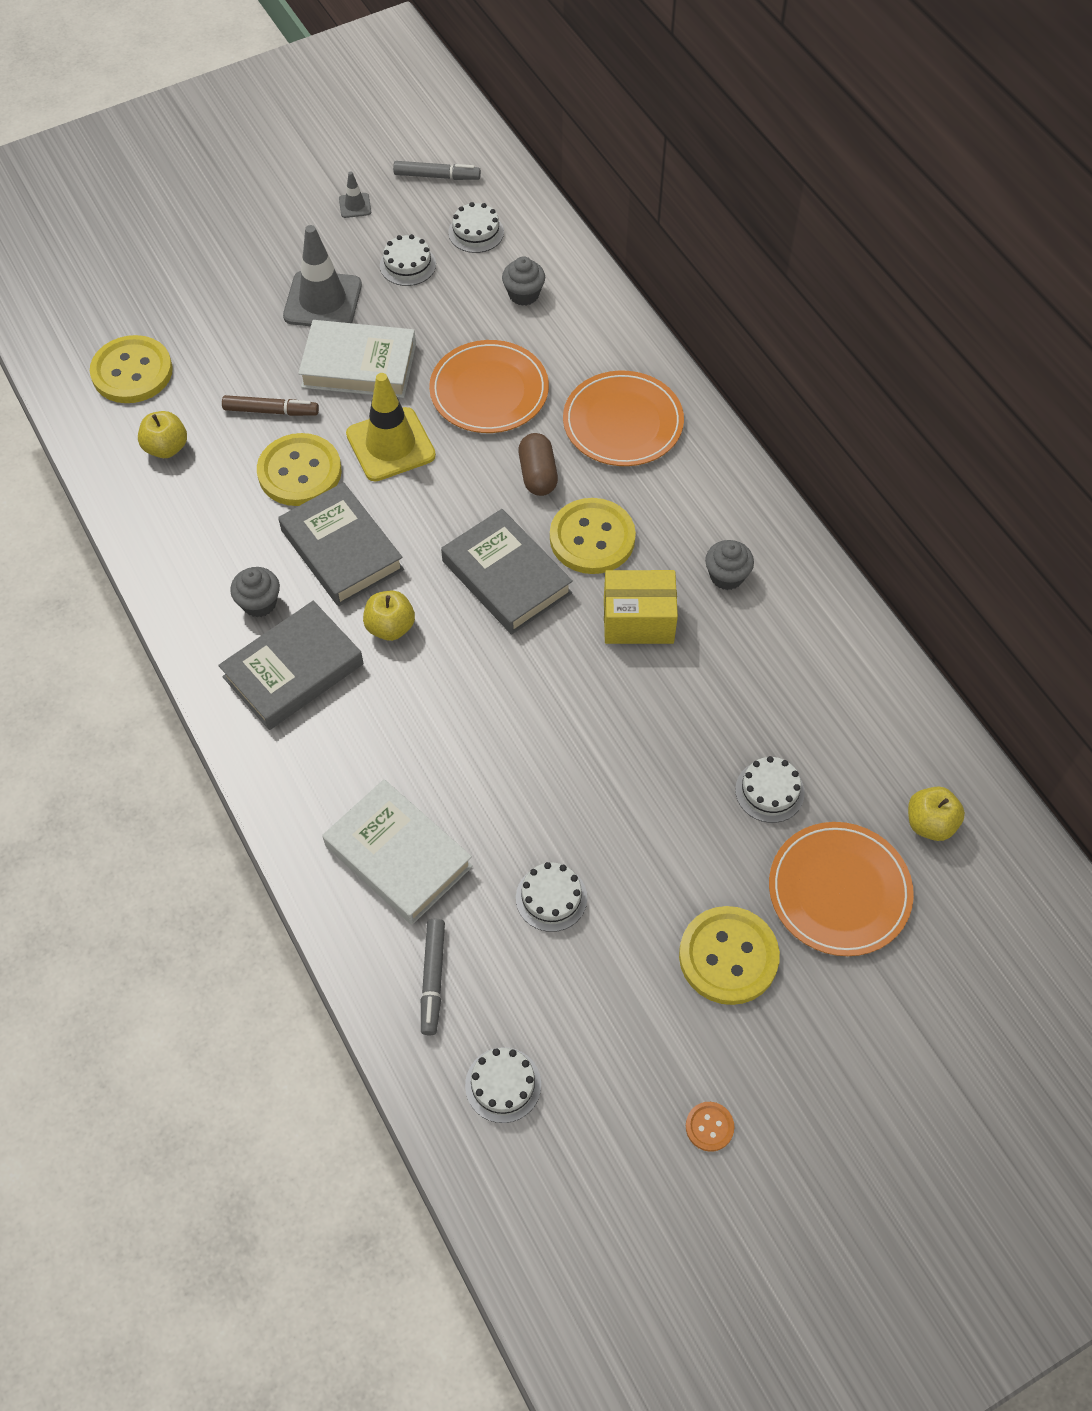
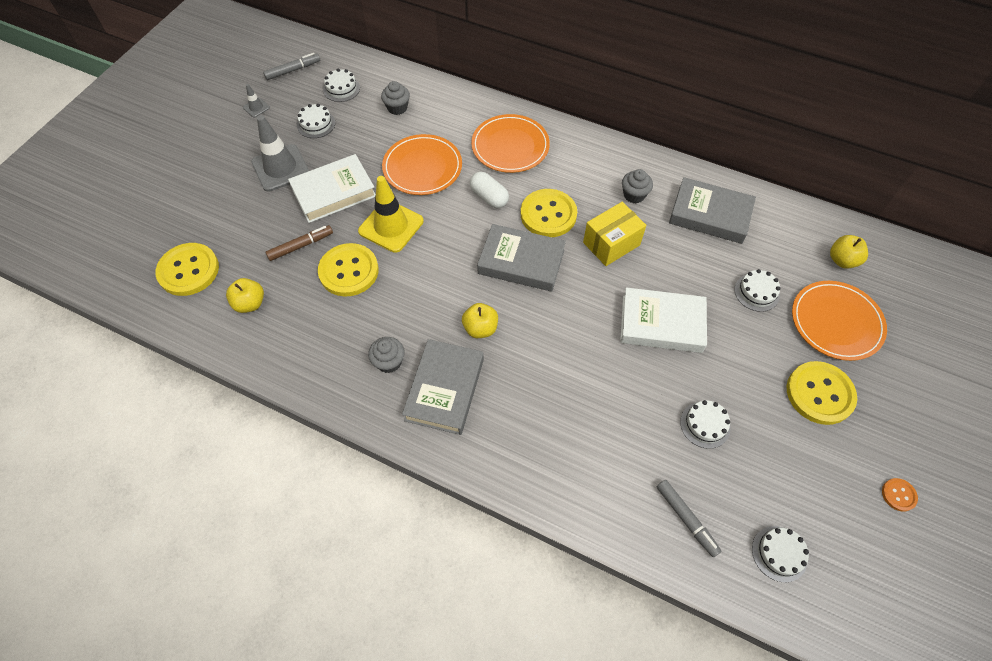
camera: 35 degrees left, 0 degrees up
grey book [278,482,404,606] -> grey book moved to [669,177,756,244]
white book [322,779,473,925] -> white book moved to [620,287,707,353]
brown capsule [518,433,558,496] -> white capsule [470,172,509,208]

